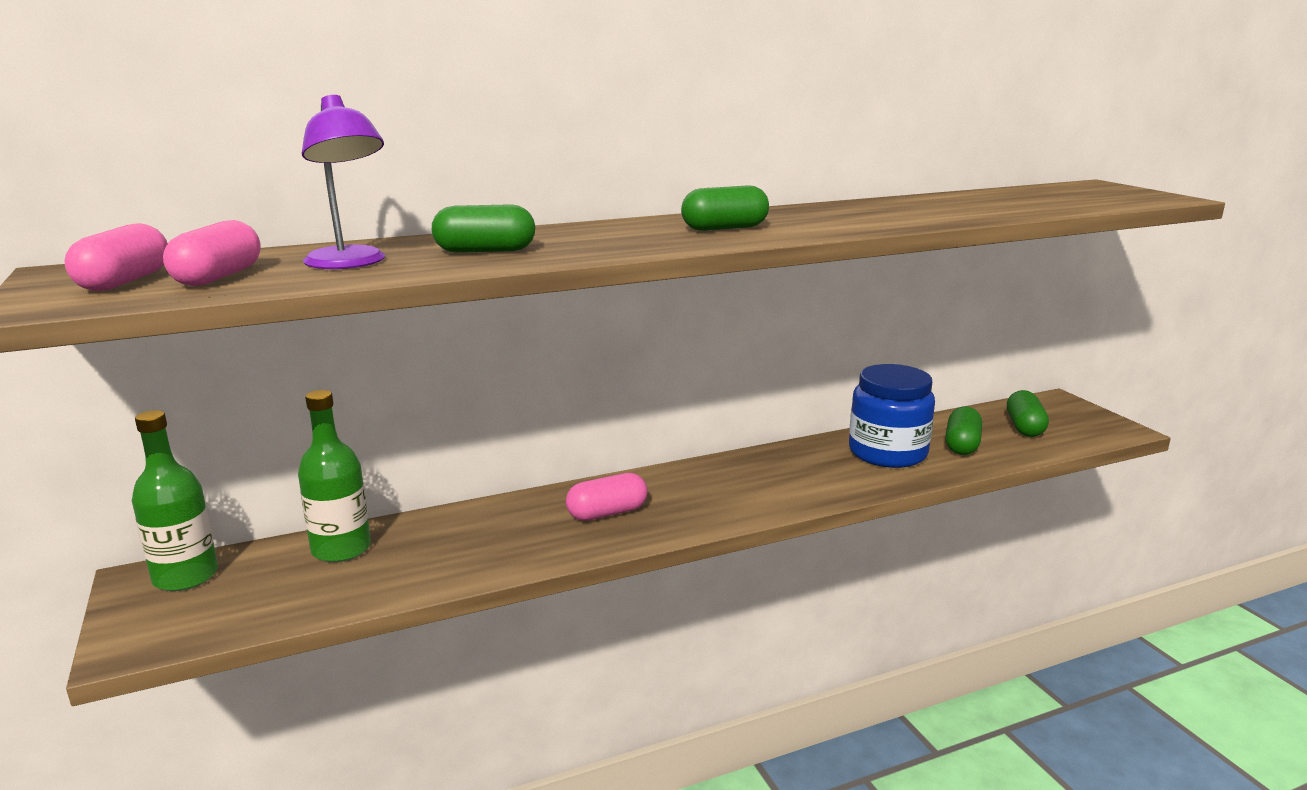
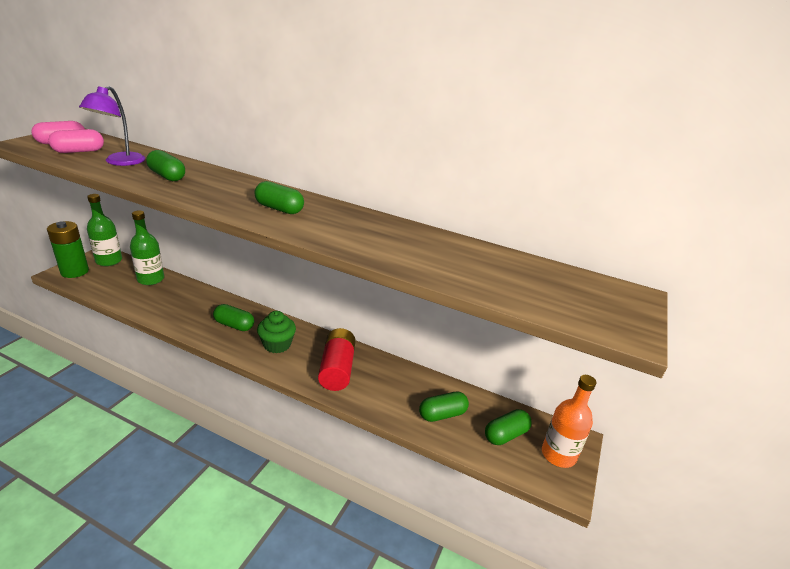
camera: 45 degrees right, 10 degrees up
pink capsule [566,473,647,521] -> green capsule [213,304,254,331]
blue jar [849,364,935,468] -> none
none -> green battery [47,221,89,278]
none -> green cupcake [257,311,296,353]
none -> red battery [318,328,356,391]
none -> orange bottle [542,375,596,468]

